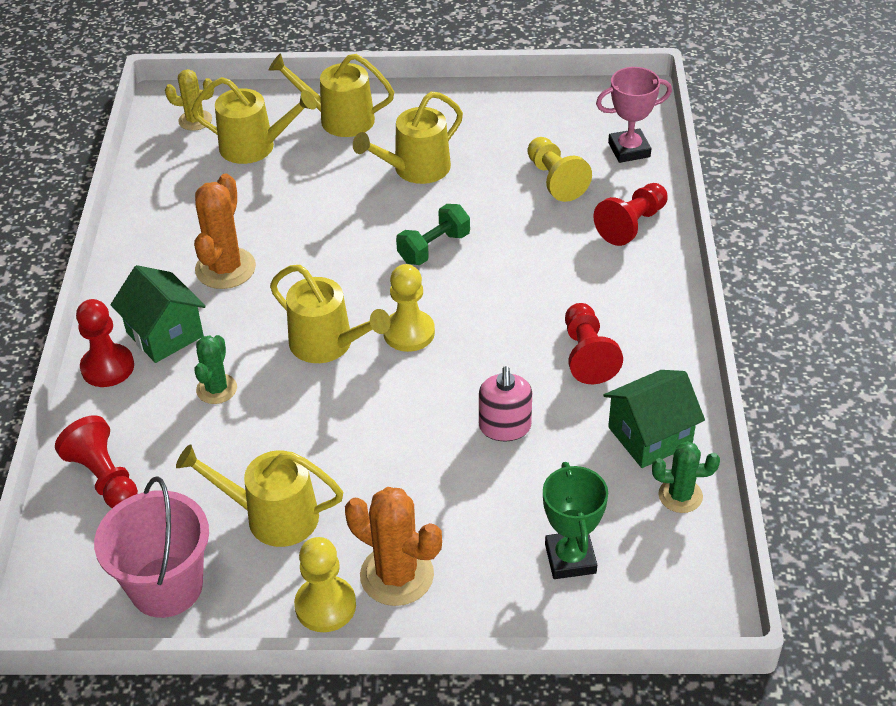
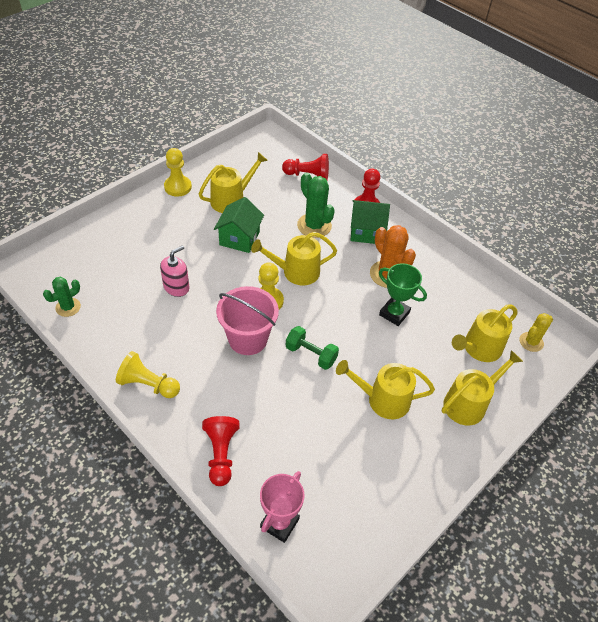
camera: 130 degrees right, 5 degrees up
pink bucket [94,476,209,618] -> pink bucket moved to [216,286,279,355]
green cactus [194,335,237,404] -> green cactus [297,172,335,238], size x1.61
orange cactus [345,487,442,606] -> none
yellow watering can [353,91,463,184] -> yellow watering can turned 90 degrees counterclockwise [336,360,435,419]
green dumbbell [396,204,470,265] -> green dumbbell turned 60 degrees counterclockwise [286,326,339,370]
pink soap dispenser [479,366,532,441] -> pink soap dispenser turned 90 degrees clockwise [160,245,189,297]
yellow pawn [527,137,592,202] -> yellow pawn moved to [116,351,180,398]
green trophy [543,462,608,579] -> green trophy moved to [379,263,427,326]
red pawn [565,303,623,384] -> none
green house [603,370,705,468] -> green house moved to [214,197,264,253]

